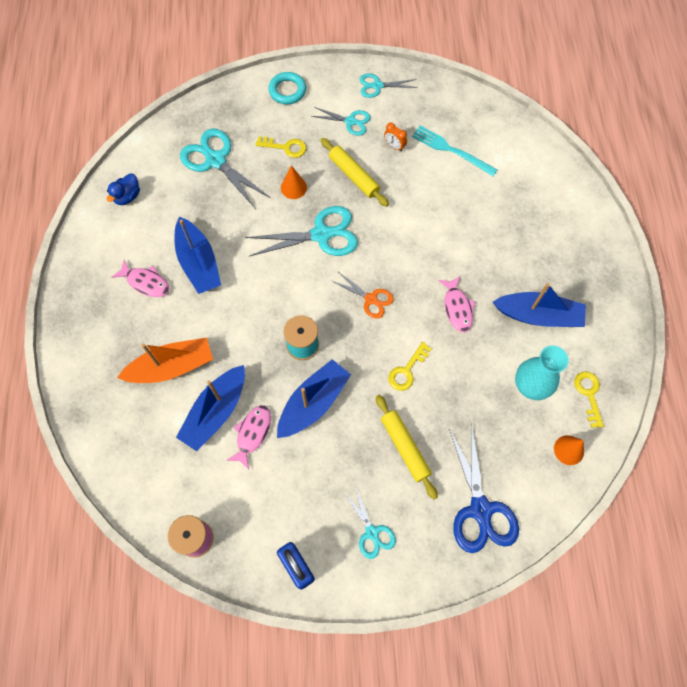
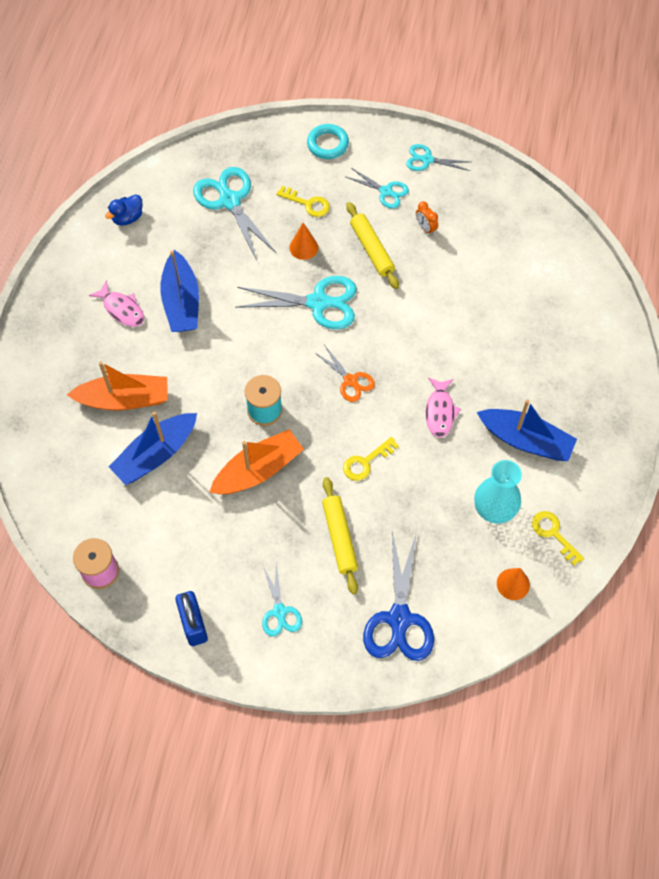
camera: 15 degrees right, 5 degrees down
pink fish [226,405,271,470] -> none
blue boat [277,359,351,438] -> orange boat [209,429,304,494]
turquoise fork [412,126,497,176] -> none
yellow key [574,372,604,428] -> yellow key turned 45 degrees counterclockwise [532,511,584,566]

